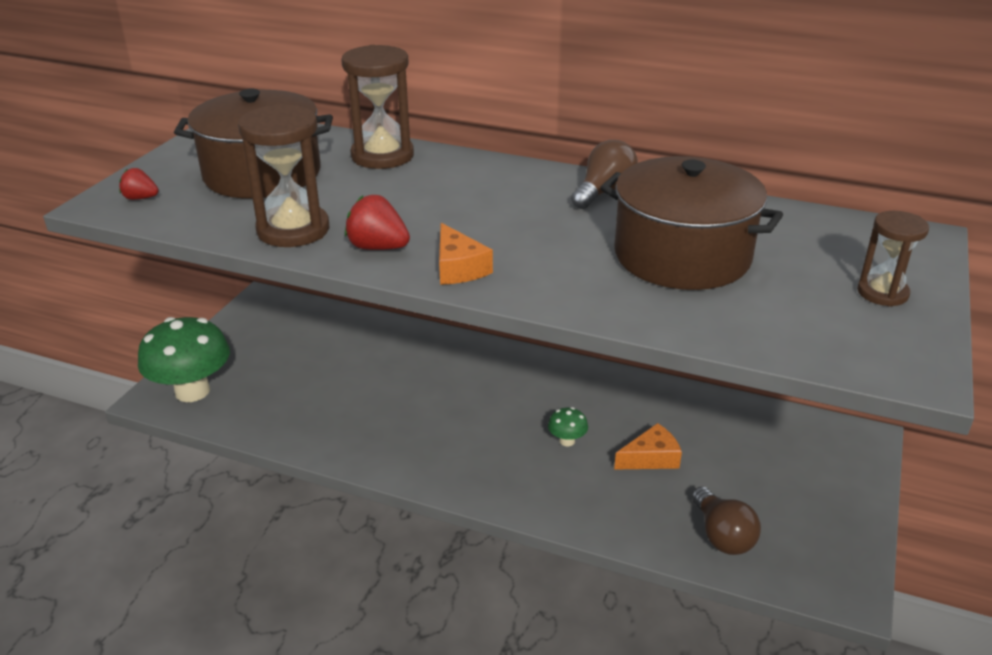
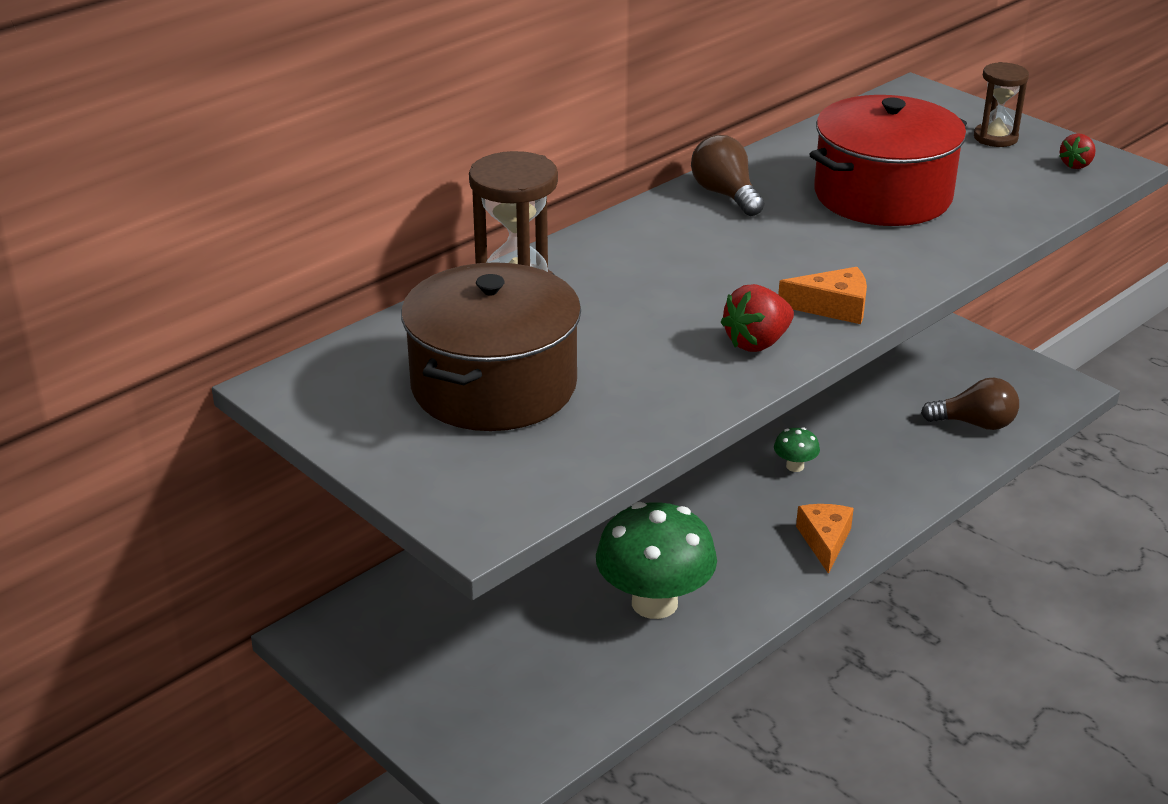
camera: 65 degrees left, 0 degrees up
red strawberry [119,168,159,200] -> red strawberry moved to [1059,133,1096,169]
green mushroom [138,317,230,402] -> green mushroom moved to [596,502,717,619]
brown hourglass [238,104,329,247] -> none
brown pot [600,156,783,290] -> red pot [809,95,967,226]
orange cheese [614,423,682,469] -> orange cheese moved to [796,504,854,574]

